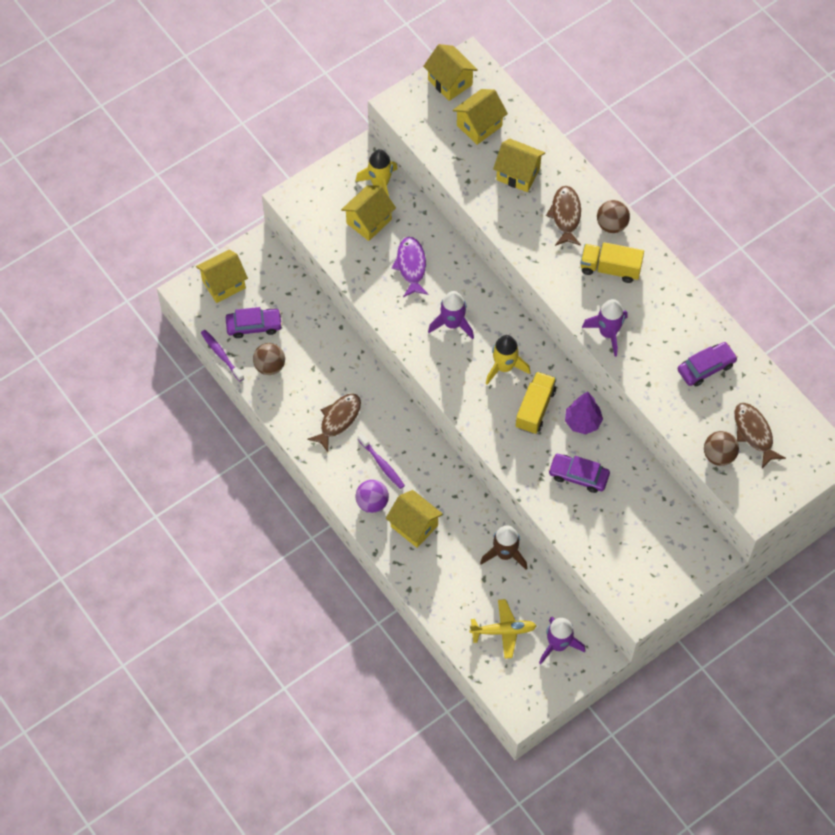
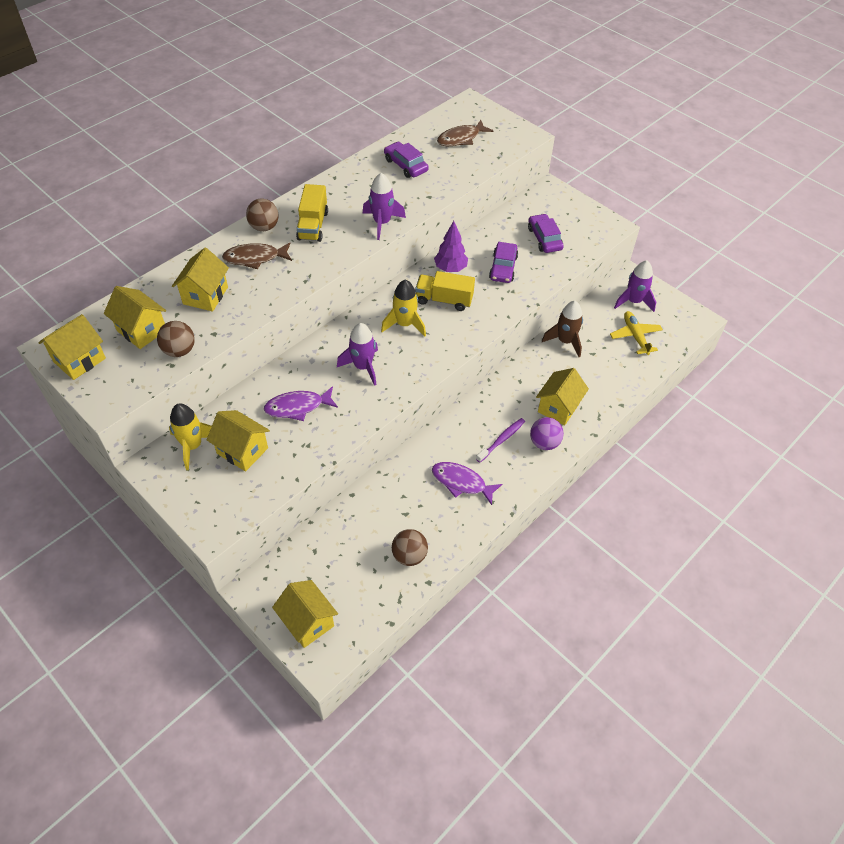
camera: 100 degrees left, 10 degrees down
purple toothbrush [201,330,244,381] -> none
purple car [226,307,282,338] -> purple car moved to [528,214,564,253]
brown fish [307,393,361,452] -> purple fish [432,462,502,505]
brown ball [704,431,739,466] -> brown ball moved to [157,321,195,357]

